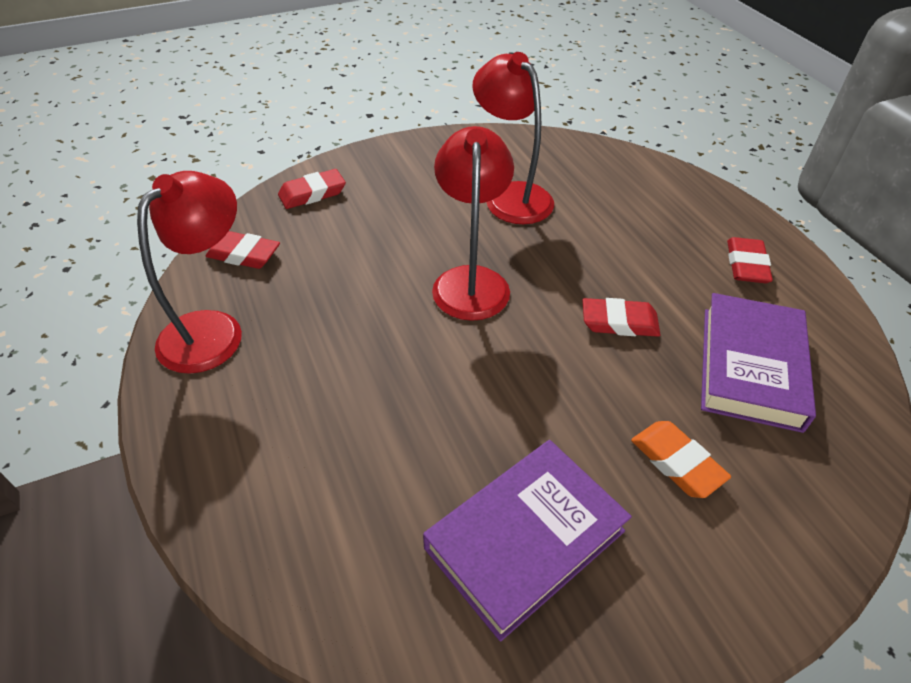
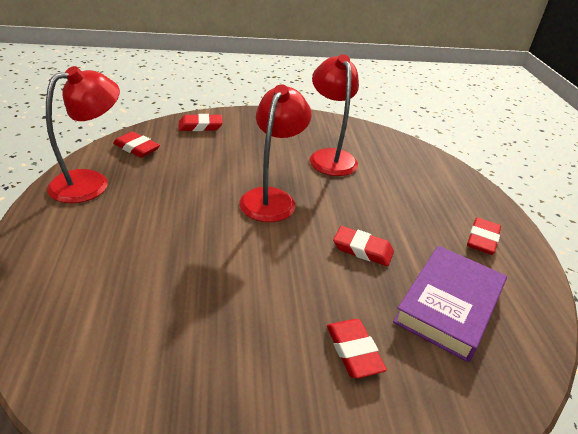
camera: 15 degrees right, 10 degrees down
purple book [423,440,632,642] -> none
orange eraser [631,421,731,498] -> red eraser [327,319,387,378]

